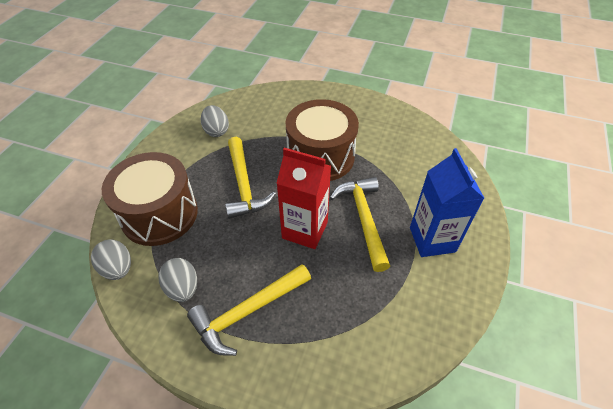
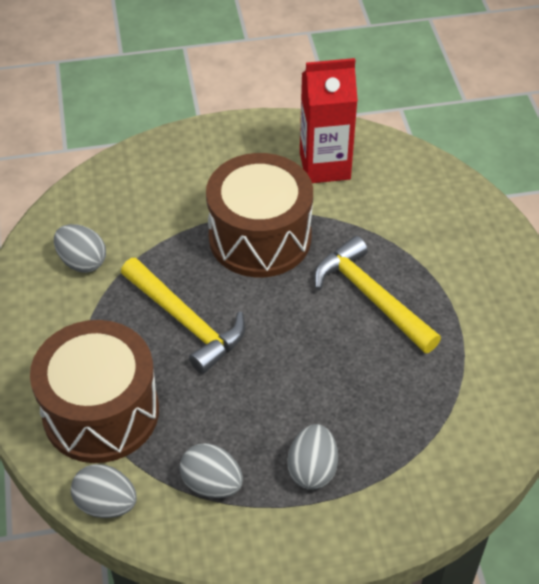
camera: 30 degrees left, 0 degrees up
yellow hammer [187,264,311,356] -> grey egg [287,424,338,490]
red carton [276,148,331,249] -> red carton moved to [300,58,358,183]
blue carton [410,148,485,257] -> none

